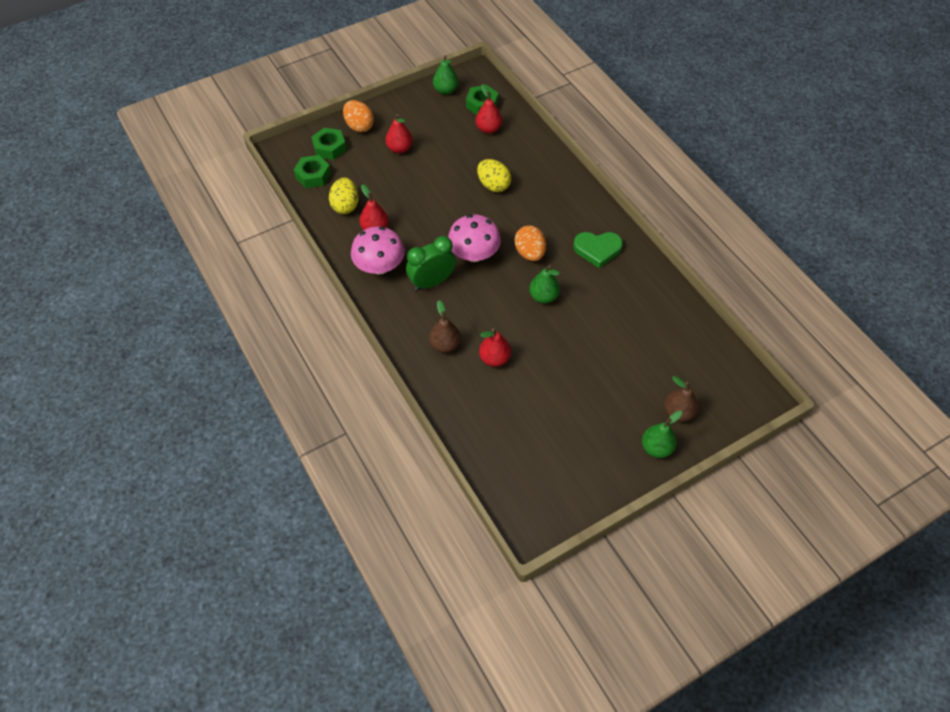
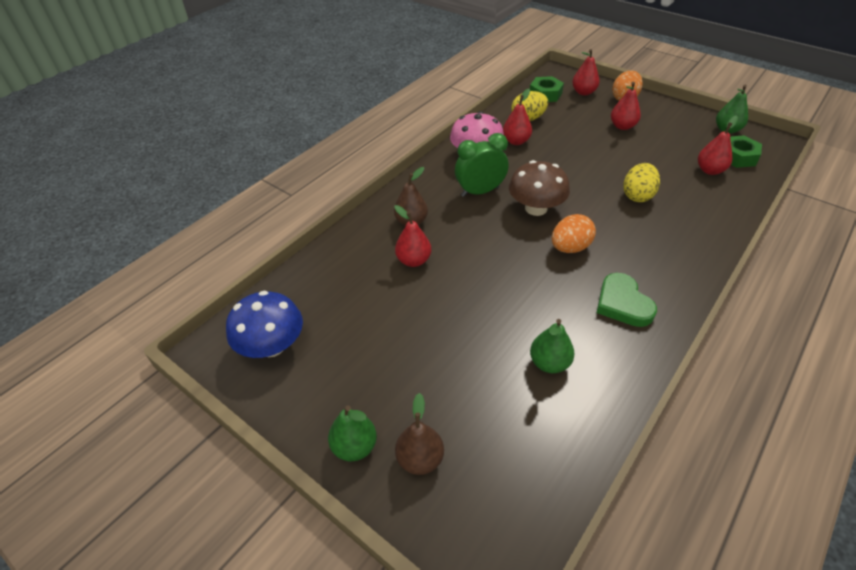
camera: 70 degrees right, 10 degrees down
green nut [312,128,346,160] -> red pear [572,49,600,95]
green clock [406,236,456,290] -> green clock turned 60 degrees counterclockwise [455,133,509,197]
pink mushroom [448,214,501,262] -> brown mushroom [509,160,570,216]
green pear [529,265,560,304] -> green pear moved to [530,319,574,373]
none -> blue mushroom [226,291,303,358]

